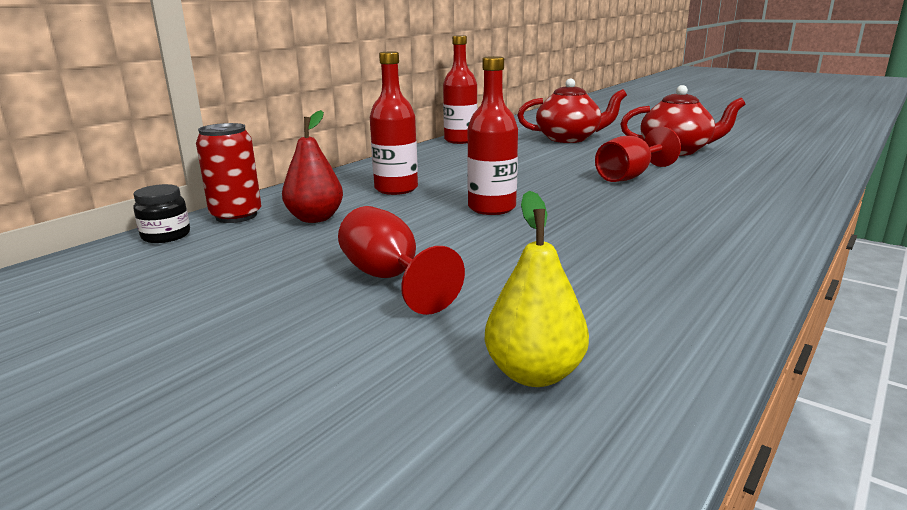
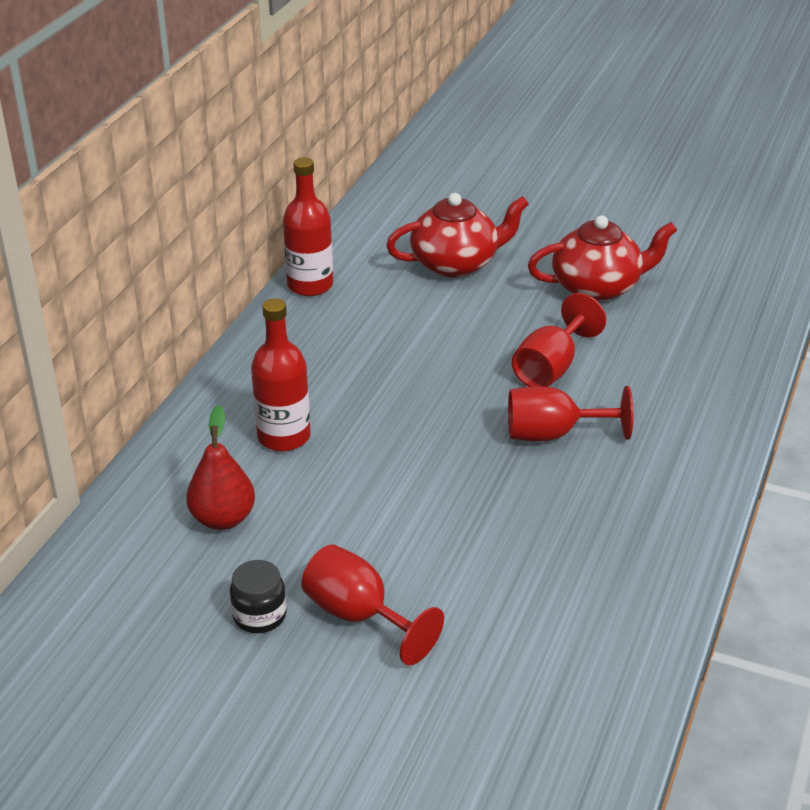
camera: 15 degrees left, 15 degrees up
black jar [133,184,190,243] -> black jar moved to [230,560,287,633]
red can [196,123,261,223] -> none
red bottle [467,56,518,215] -> none
yellow pear [485,191,589,387] -> none
none -> red goblet [508,386,633,441]

